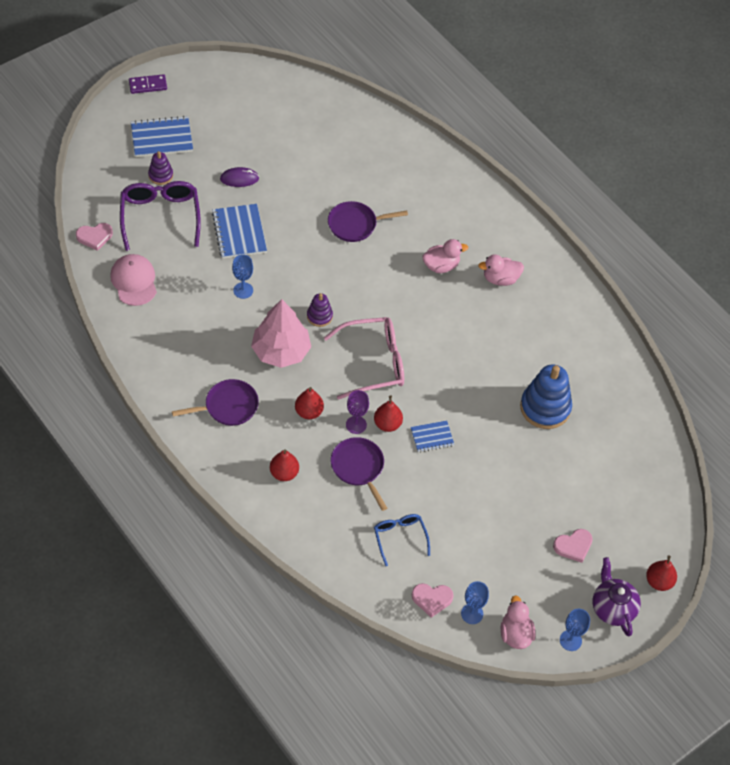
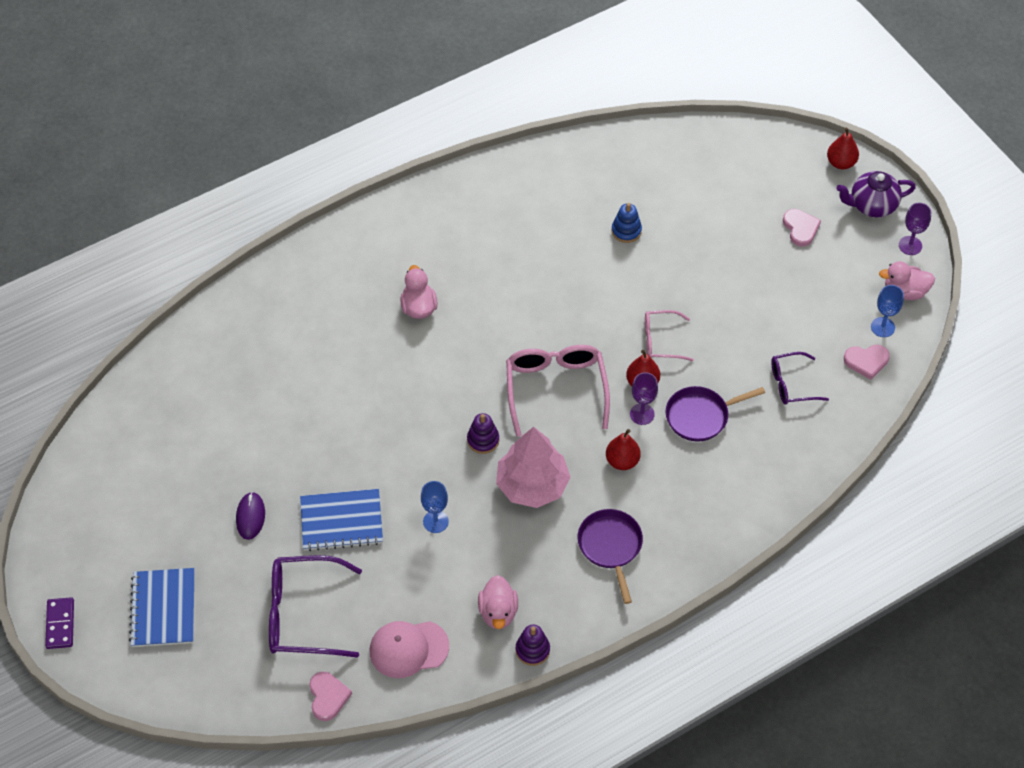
camera: 80 degrees left, 0 degrees up
purple stacking toy [148,151,173,185] -> purple stacking toy moved to [516,625,550,666]
red pear [270,449,299,481] -> none
purple pan [328,201,408,242] -> none
blue glasses [374,514,430,566] -> purple glasses [771,352,829,405]
blue notebook [411,421,454,453] -> pink glasses [645,310,694,361]
pink heart [412,583,454,618] -> pink heart turned 75 degrees clockwise [844,345,890,380]
pink duck [478,254,524,286] -> pink duck moved to [478,575,518,629]
blue stacking toy [520,364,572,429] -> blue stacking toy [612,203,642,243], size x0.52
blue goblet [560,609,590,651] -> purple goblet [899,203,932,255]

